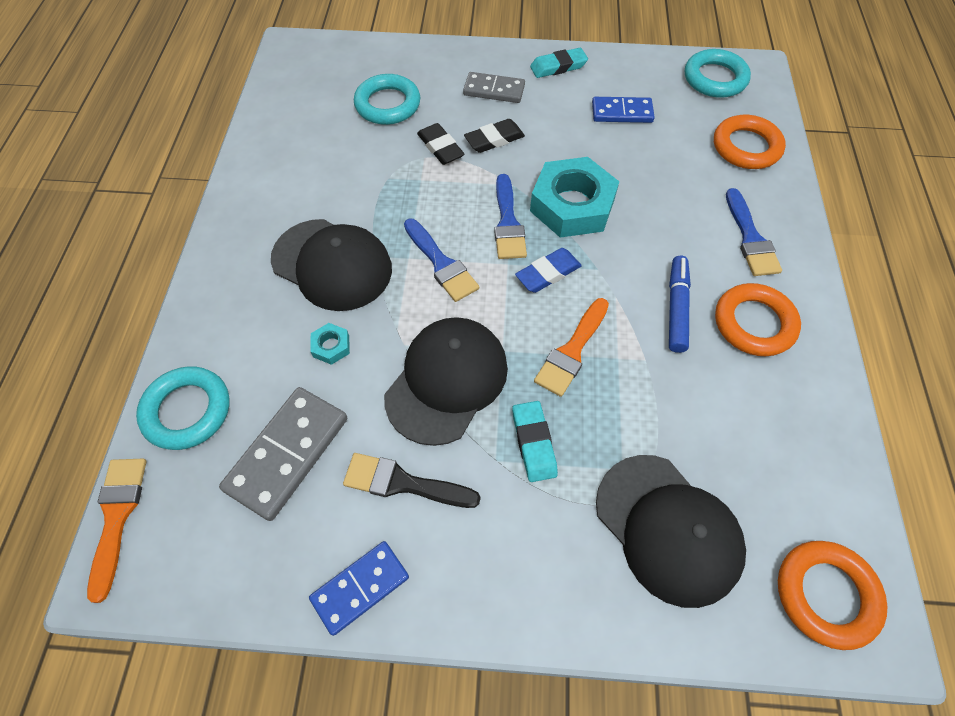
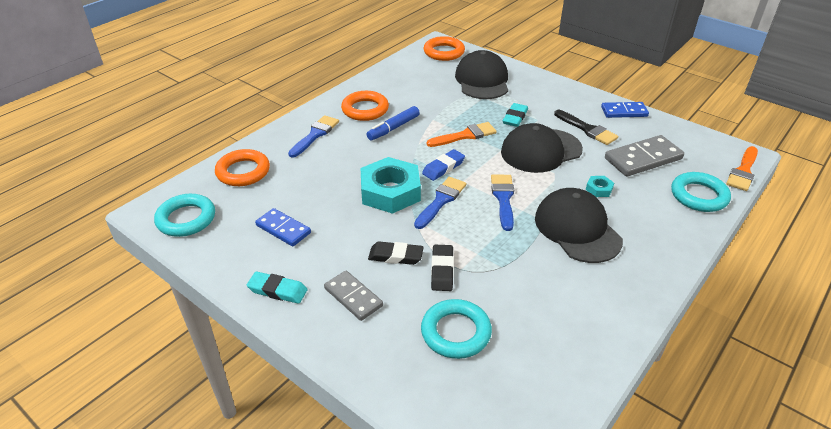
camera: 145 degrees left, 20 degrees down
blue eraser [515,248,582,293] -> blue eraser turned 45 degrees counterclockwise [422,149,465,181]

